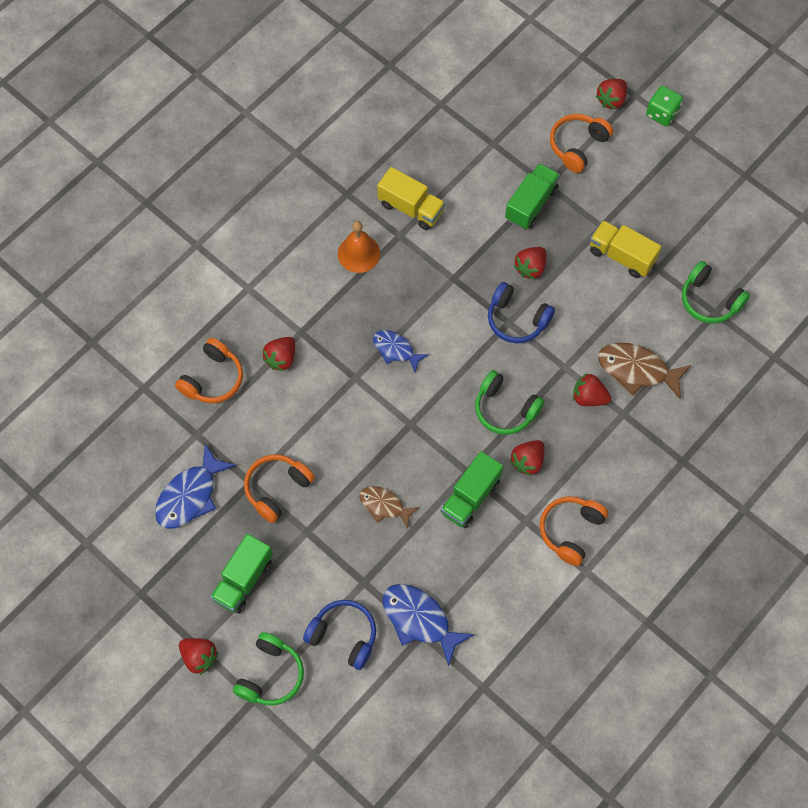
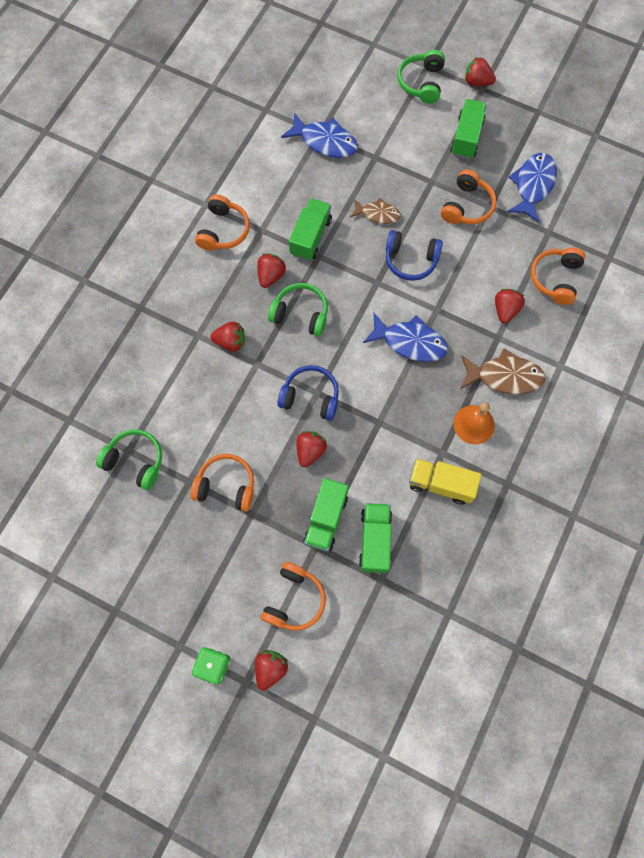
camera: 165 degrees right, 5 degrees up
blue headphones [303,600,376,670] -> blue headphones moved to [386,230,443,281]
blue fish [373,330,429,373] -> blue fish [363,313,448,362], size x1.58
yellow truck [590,220,661,278] -> orange headphones [191,454,254,512]
brown fish [598,343,691,400] -> brown fish moved to [461,349,546,394]
none -> green truck [359,503,392,573]

